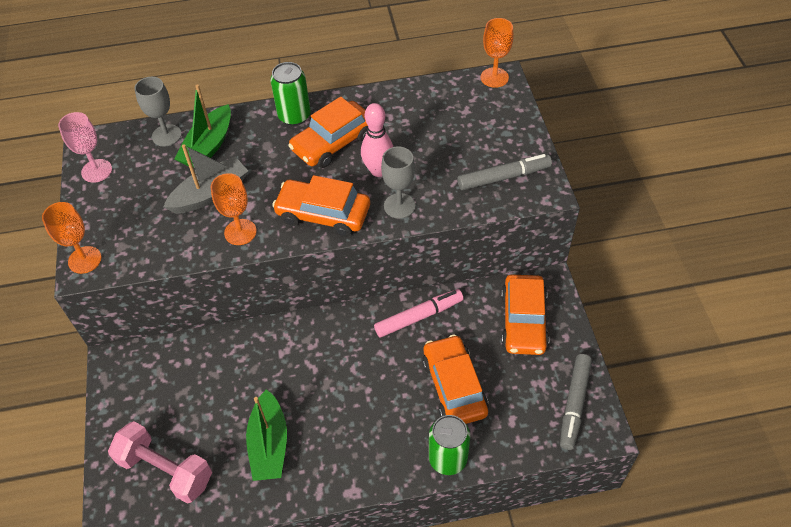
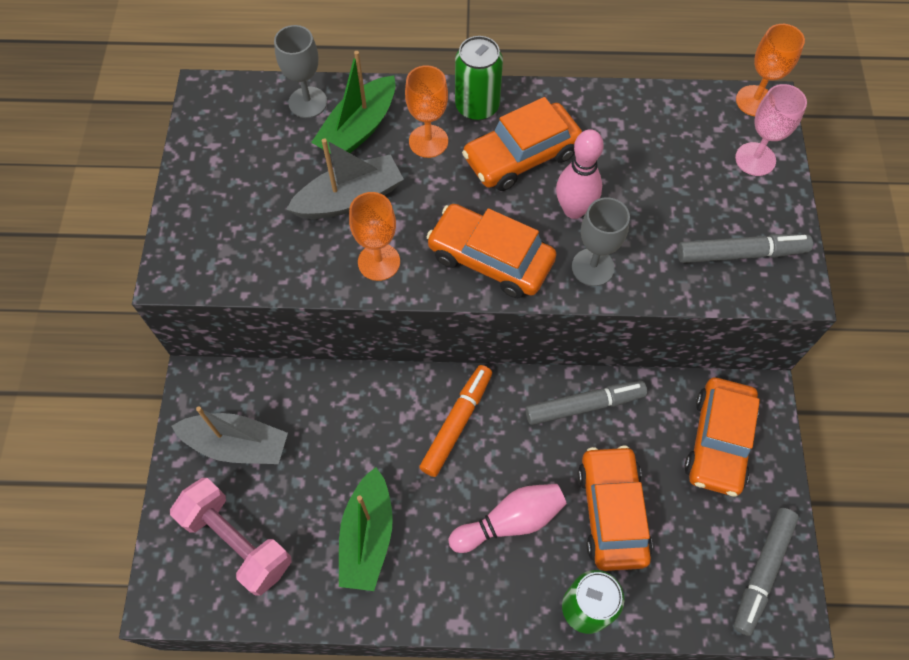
camera: 10 degrees right, 10 degrees up
orange goblet [42,202,102,274] -> orange goblet moved to [405,65,448,158]
pink goblet [58,112,112,183] -> pink goblet moved to [735,84,807,176]
pink marker [374,289,463,337] -> grey marker [525,381,647,425]
none -> grey boat [171,407,288,464]
none -> orange marker [419,365,492,477]
none -> pink bowling pin [449,484,567,553]

